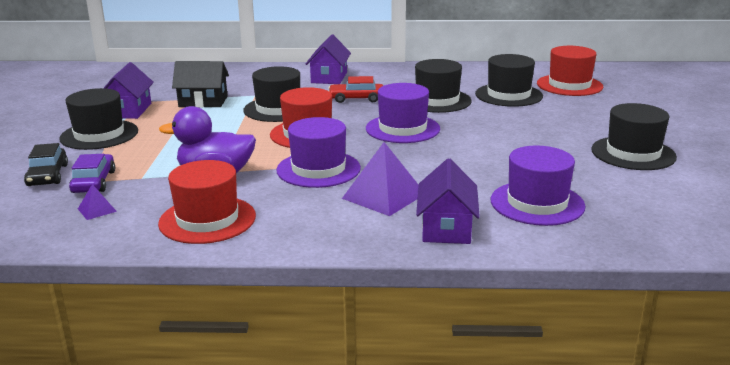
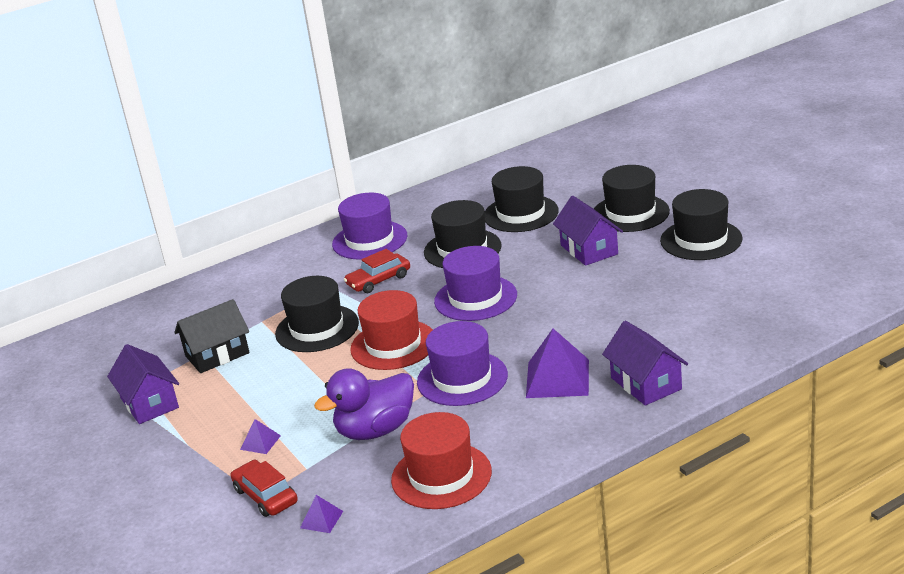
camera: 30 degrees left, 5 degrees up
black car [24,143,68,186] -> none
black hat [59,88,138,150] -> black hat moved to [594,165,670,232]
purple car [69,154,115,193] -> red car [231,460,298,517]
purple house [306,34,351,84] -> purple house moved to [553,196,623,266]
purple hat [491,145,586,226] -> purple hat moved to [332,193,407,260]
red hat [537,46,603,96] -> none
none -> purple pyramid [240,419,281,454]

